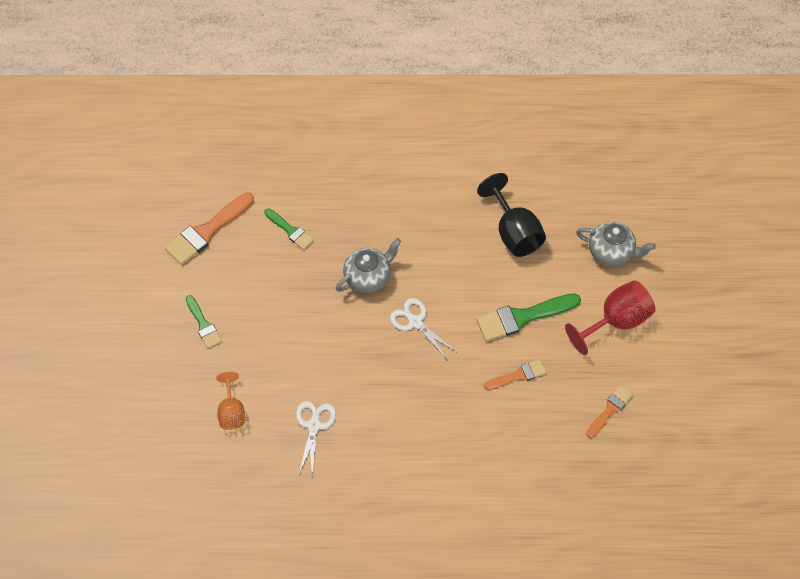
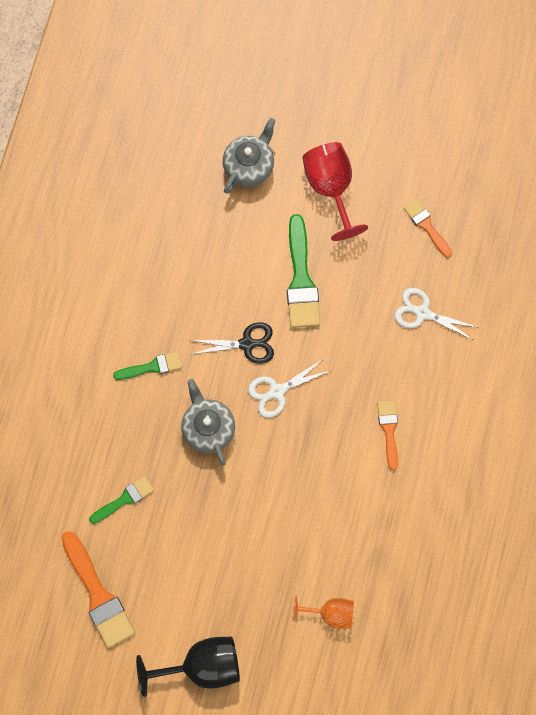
camera: 75 degrees left, 15 degrees up
green brush [186,295,222,349] -> green brush moved to [113,351,183,380]
white scissors [296,401,336,477] -> white scissors moved to [394,288,477,340]
black goblet [477,173,546,257] -> black goblet moved to [136,637,240,697]
orange brush [484,359,546,390] -> orange brush moved to [377,401,398,471]
none -> black scissors [191,322,274,364]

